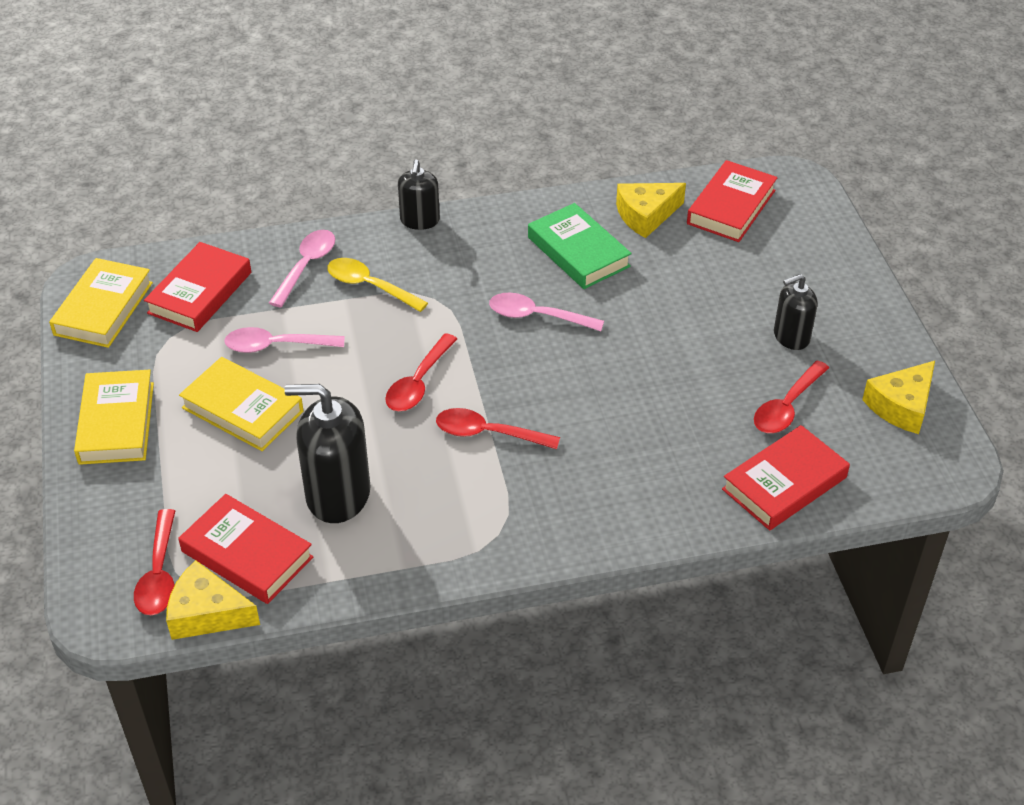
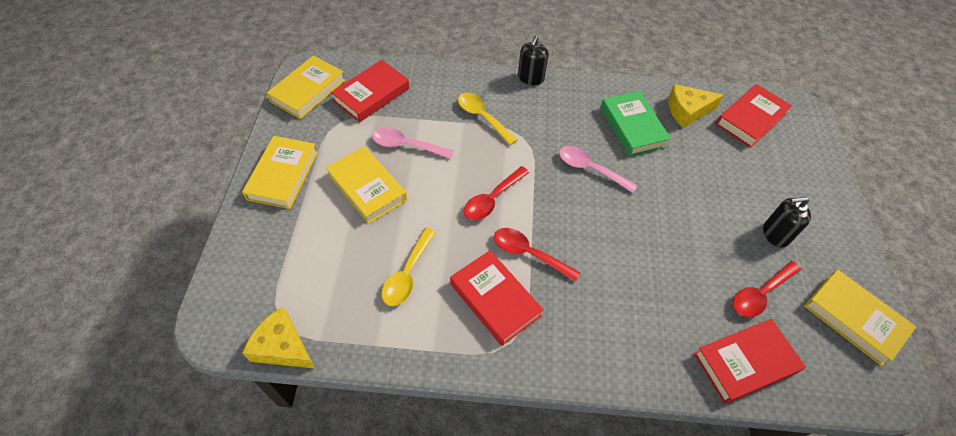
camera: 15 degrees right, 10 degrees up
red spoon [134,509,175,615] -> none
red book [178,494,314,604] -> red book moved to [450,250,544,346]
pink spoon [269,230,335,308] -> none
black soap dispenser [284,384,371,523] -> yellow spoon [382,227,436,306]
yellow cheese [862,361,935,434] -> yellow book [804,270,916,366]

